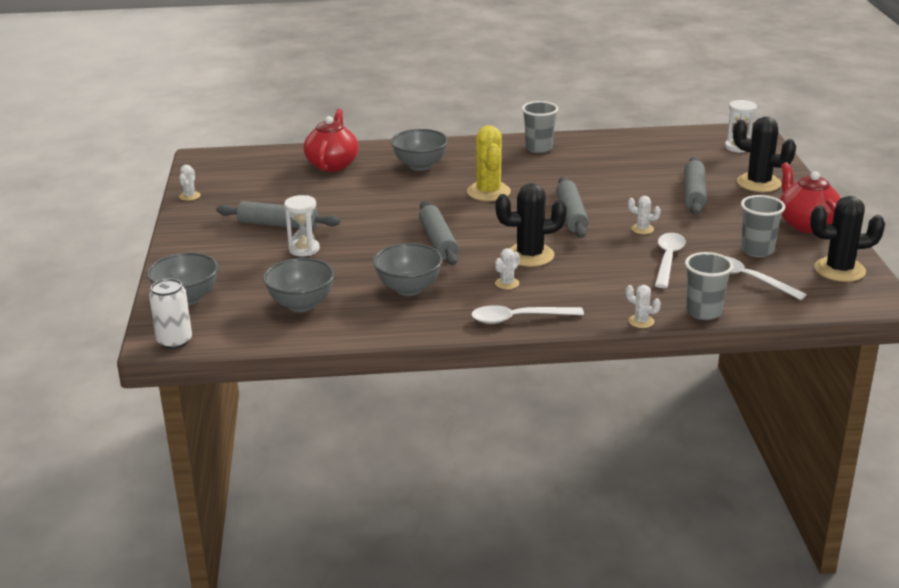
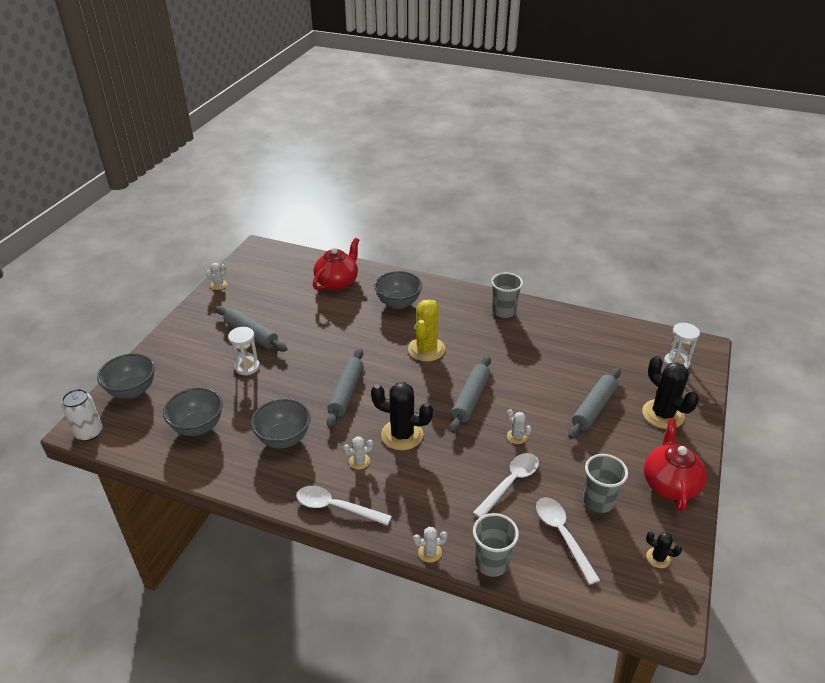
camera: 25 degrees right, 10 degrees up
white cactus [626,285,661,328] -> white cactus turned 75 degrees counterclockwise [413,527,447,563]
black cactus [810,196,885,282] -> black cactus [646,532,682,568], size x0.48

